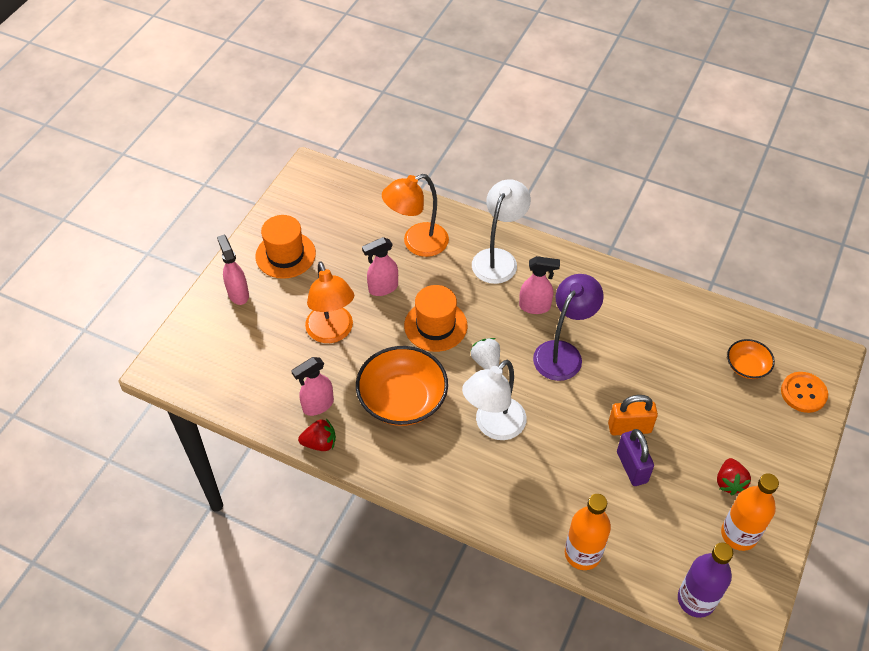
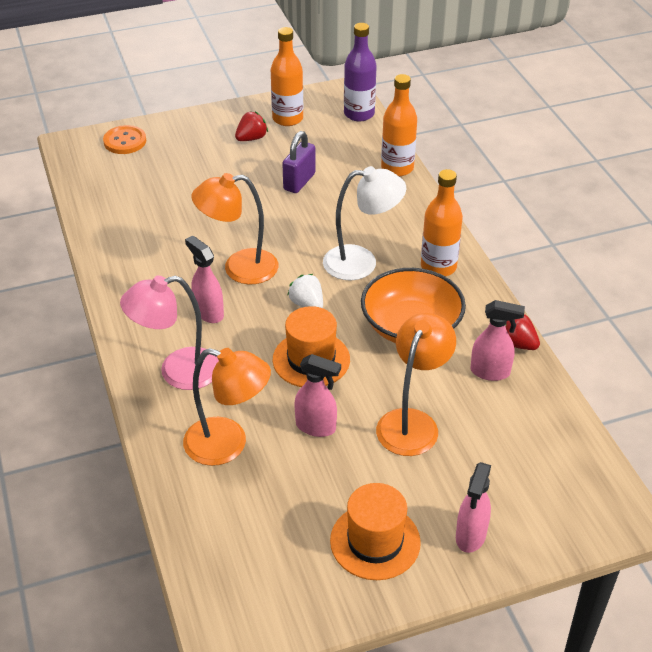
camera: 135 degrees left, 10 degrees down
white strawberry [471,338,500,369] -> white strawberry turned 120 degrees clockwise [287,274,323,308]
white lamp [472,180,531,284] -> pink lamp [120,275,219,390]
purple lamp [533,274,604,381] -> orange lamp [192,173,279,285]
orange padlock [608,395,658,435] -> none
orange bowl [727,339,775,379] -> none
none -> orange bottle [421,169,463,276]

